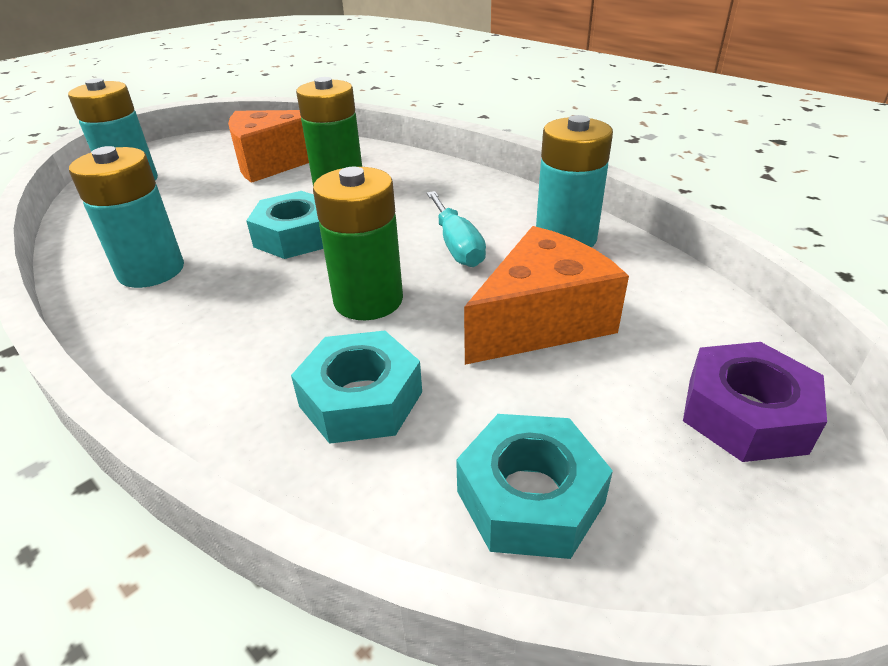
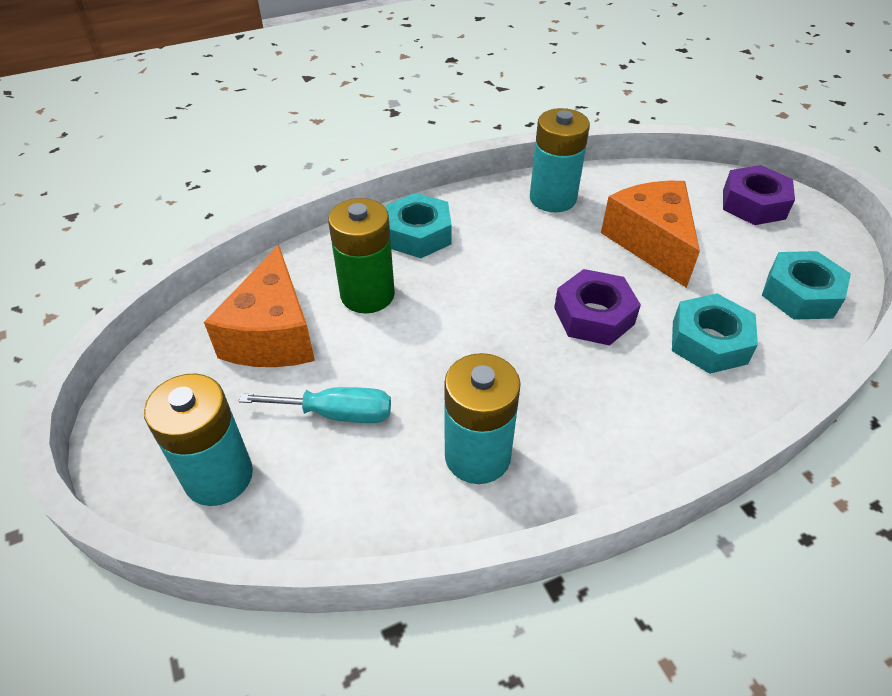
camera: 70 degrees left, 10 degrees up
turquoise nut [246,191,323,259] -> turquoise nut moved to [385,193,452,258]
green battery [313,167,403,320] -> purple nut [554,269,641,346]
turquoise screwdriver [427,191,486,267] -> turquoise screwdriver moved to [239,387,391,423]

